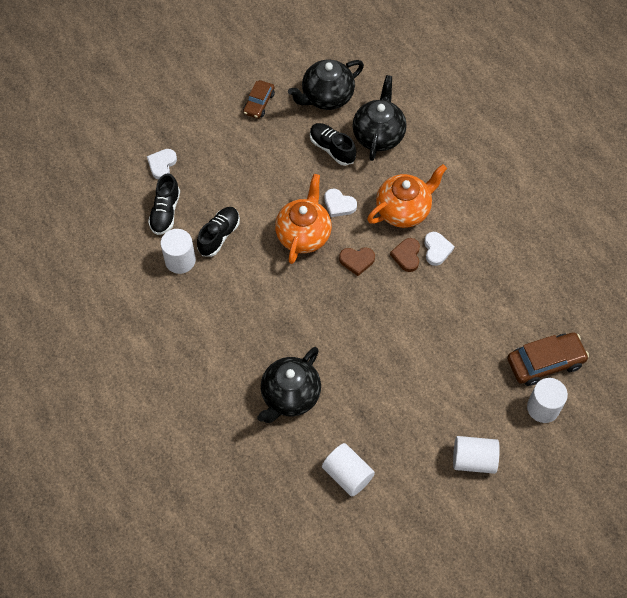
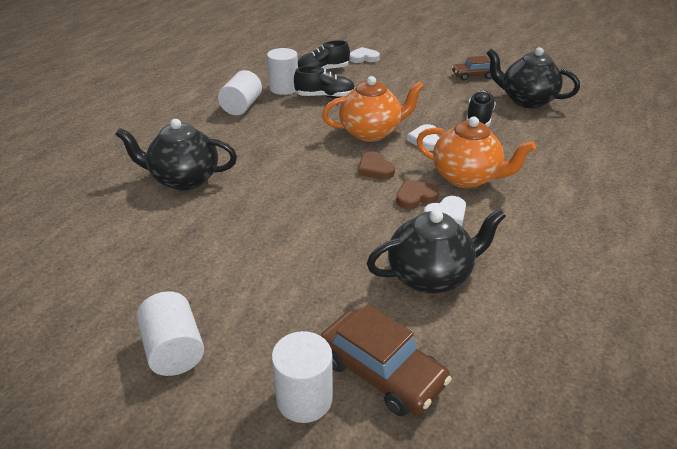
camera: 60 degrees right, 25 degrees down
white cylinder [322,443,375,497] -> white cylinder moved to [218,70,262,115]
black teapot [352,75,407,161] -> black teapot moved to [367,208,506,294]

